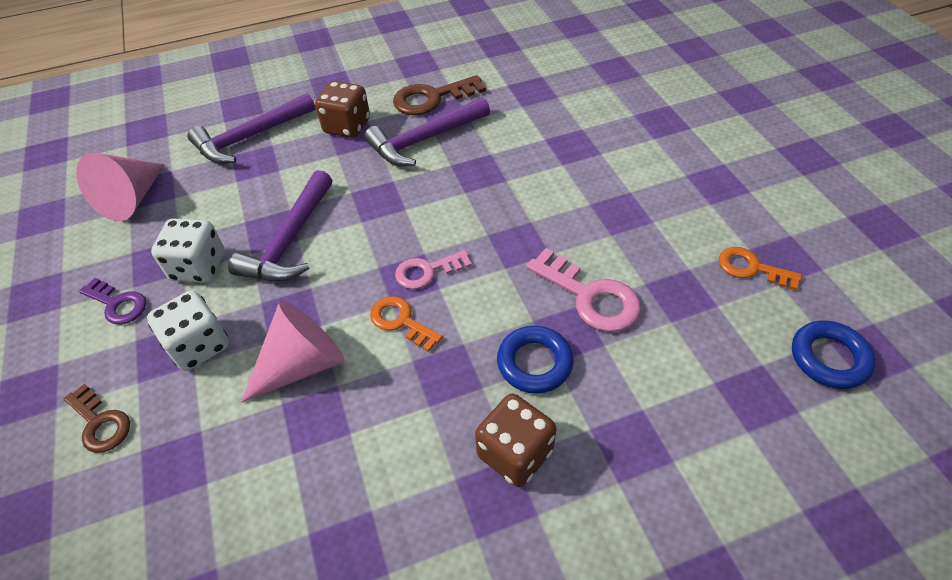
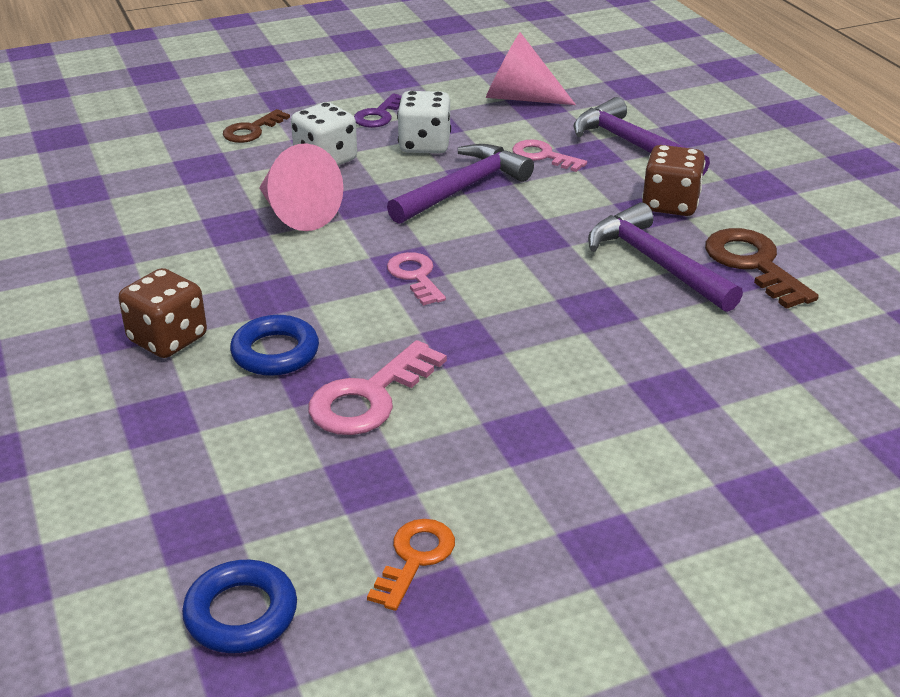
camera: 85 degrees right, 15 degrees down
purple hammer [228,170,332,281] -> purple hammer turned 120 degrees clockwise [387,144,534,224]
orange key [370,296,443,352] -> none
none -> pink key [512,139,587,172]

